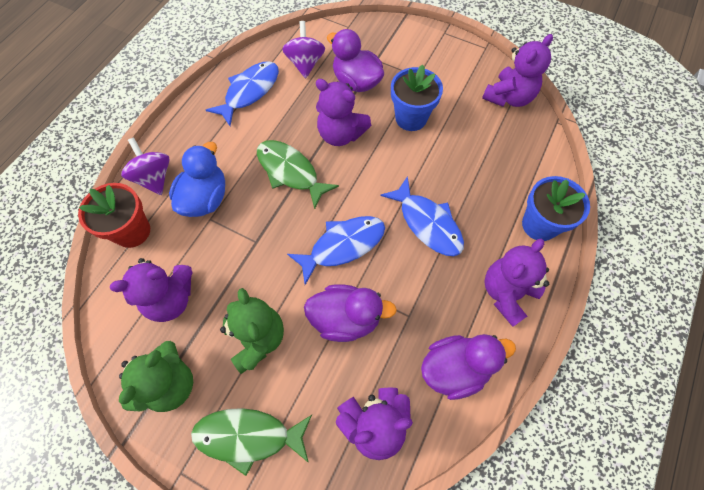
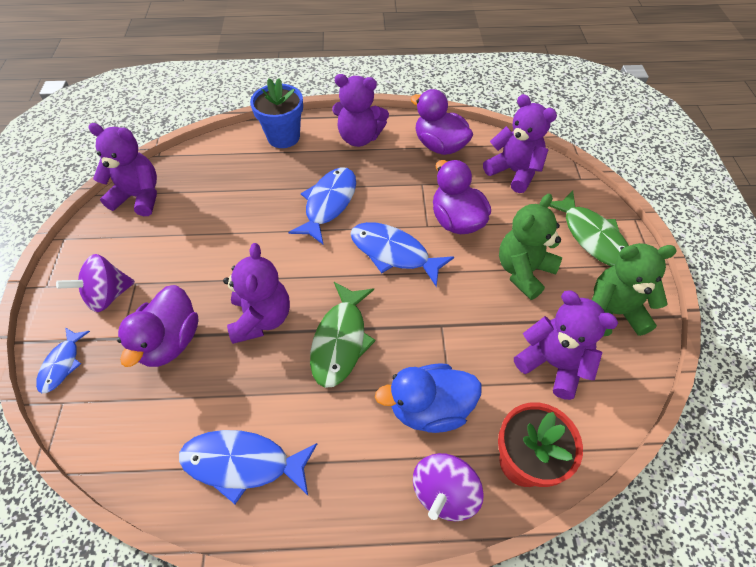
camera: 120 degrees left, 10 degrees down
purple spinning top [282,21,325,78] -> purple spinning top moved to [56,254,135,312]
blue flower pot [391,65,443,131] -> none
none -> blue fish [36,327,90,394]

